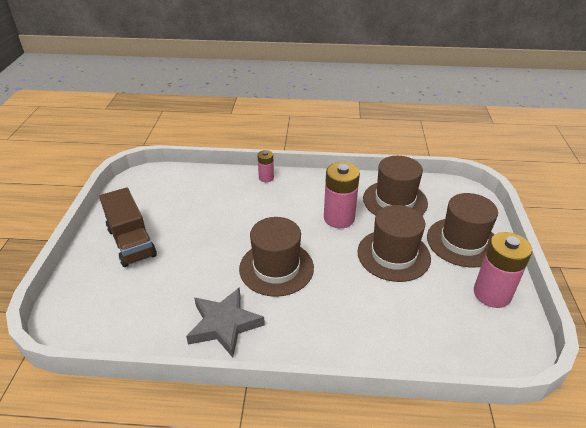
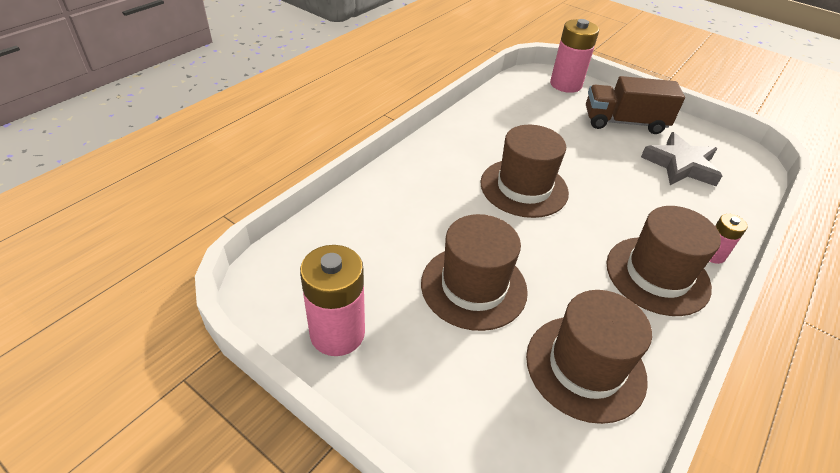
camera: 120 degrees right, 5 degrees up
grey star [186,287,265,357] -> grey star moved to [641,132,722,186]
pink battery [324,162,360,228] -> pink battery moved to [550,19,599,93]
brown hat [427,193,498,267] -> brown hat moved to [606,206,721,316]

